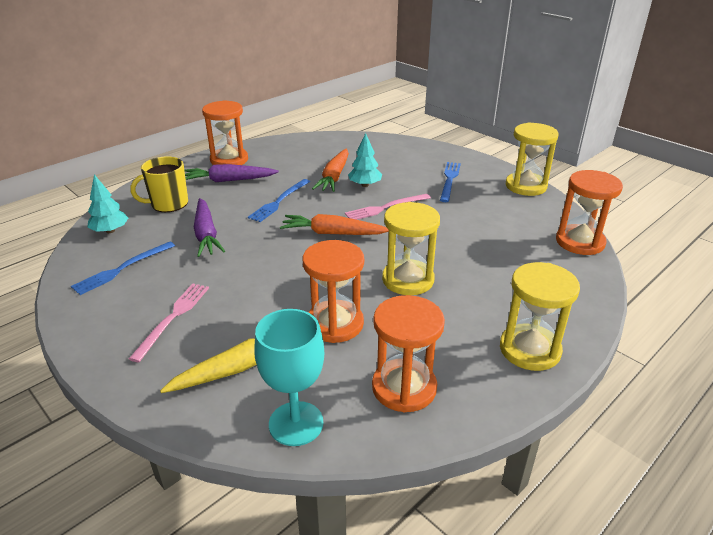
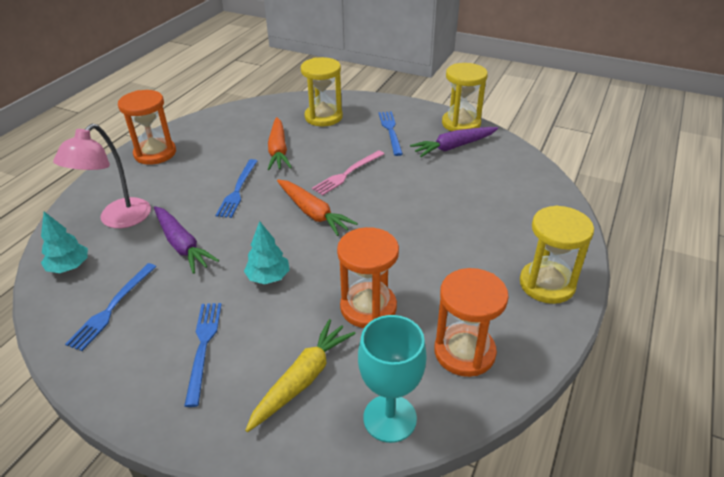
camera: 20 degrees left, 5 degrees up
pink fork [129,283,209,362] -> blue fork [184,303,222,407]
yellow mug [131,156,188,212] -> pink lamp [53,124,151,228]
purple carrot [184,164,279,182] -> purple carrot moved to [410,127,498,157]
orange carrot [280,214,389,235] -> orange carrot turned 120 degrees counterclockwise [277,179,358,236]
turquoise tree [348,133,382,187] -> turquoise tree moved to [244,221,290,284]
yellow hourglass [382,202,440,295] -> yellow hourglass moved to [301,57,343,126]
orange hourglass [556,170,623,255] -> none

